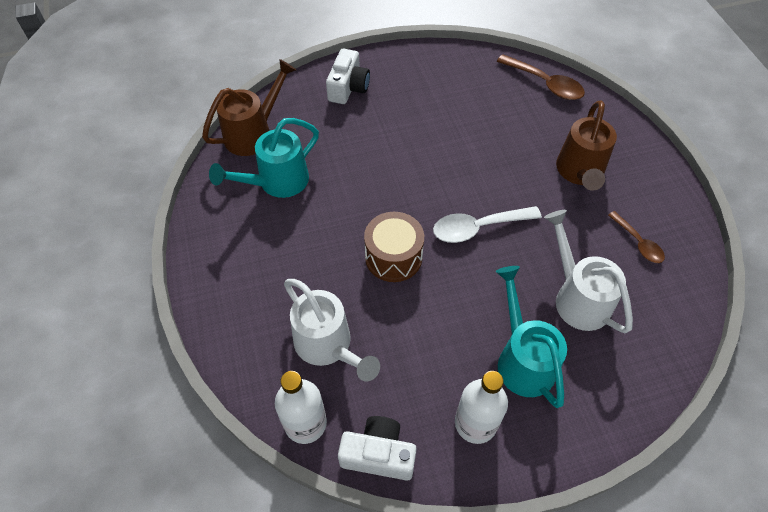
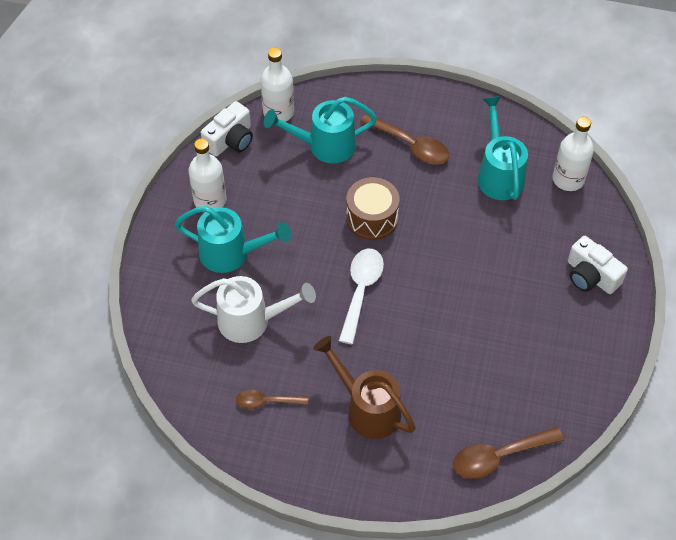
camera: 120 degrees right, 0 degrees up
brown watering can [202,59,296,156] -> white bottle [553,117,594,191]
white watering can [284,279,380,382] -> turquoise watering can [264,97,377,163]
none -> brown spoon [360,114,449,164]

